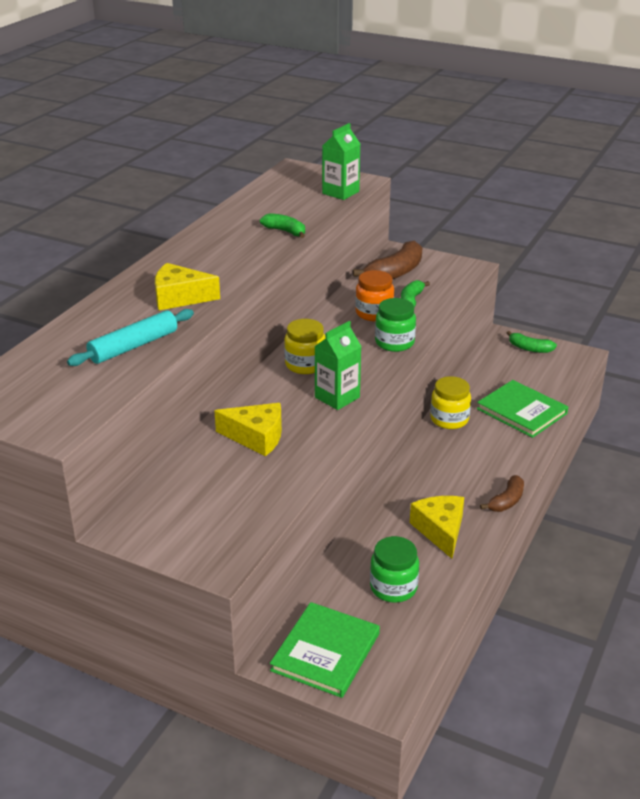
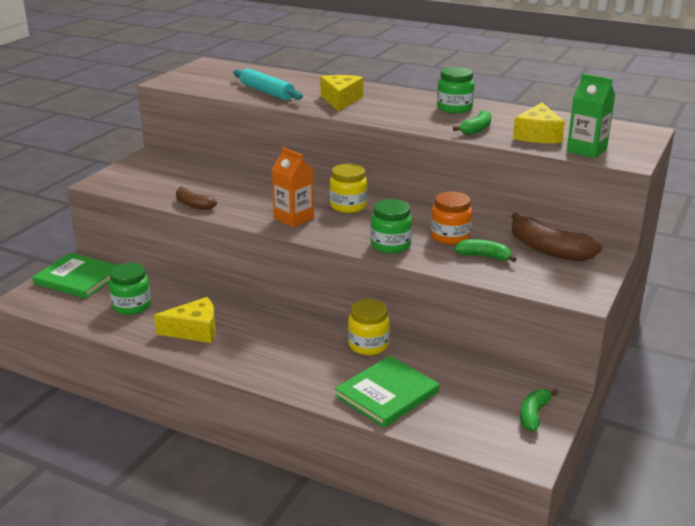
camera: 90 degrees right, 5 degrees down
yellow cheese [214,403,282,456] -> yellow cheese moved to [513,103,565,143]
green carton [314,321,362,410] -> orange carton [271,147,314,227]
brown banana [480,475,524,512] -> brown banana moved to [176,186,217,210]
none -> green jar [437,67,474,113]

